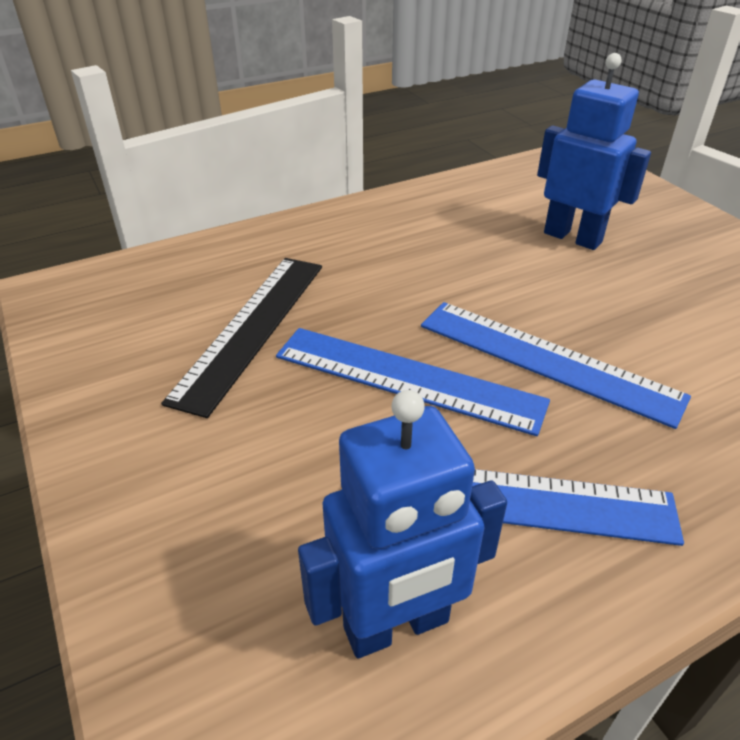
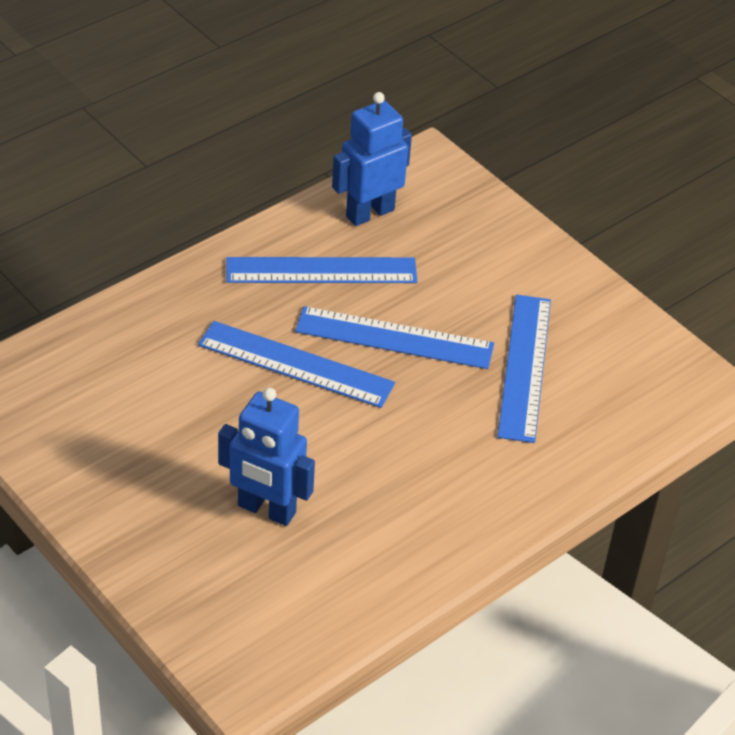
camera: 165 degrees right, 5 degrees up
black ruler [161,258,322,418] -> blue ruler [497,295,551,443]

